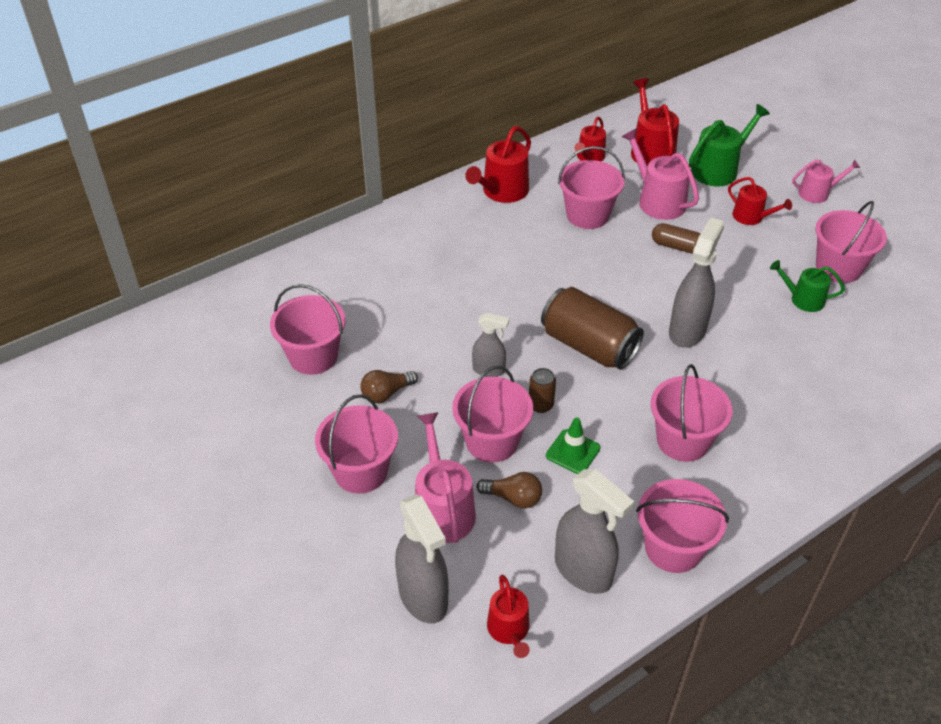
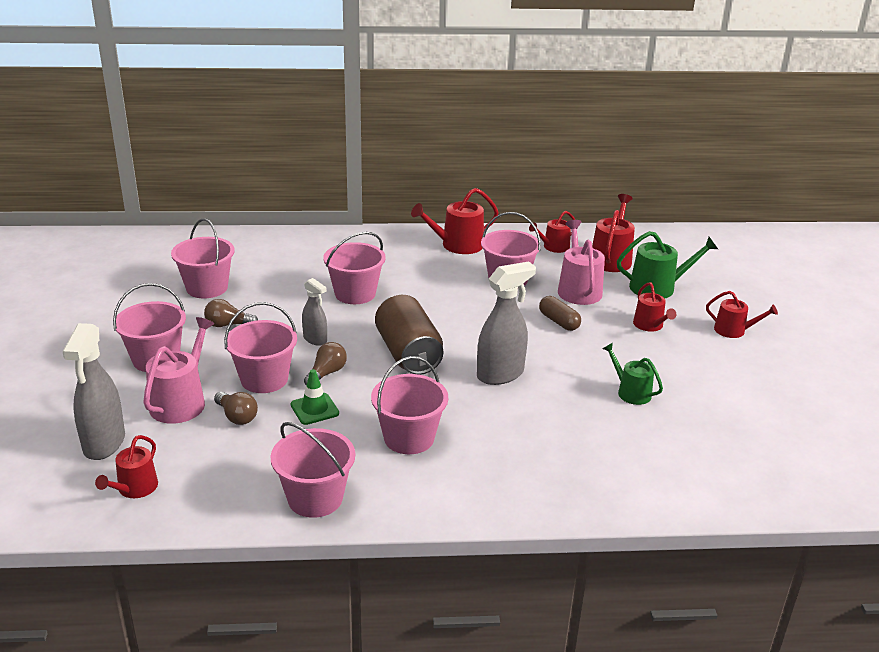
camera: 30 degrees right, 15 degrees down
brown can [529,368,556,413] -> brown light bulb [304,342,347,385]
grey spray bottle [555,469,634,594] -> none
pink watering can [792,159,860,203] -> red watering can [706,291,778,338]
pink bucket [815,201,887,283] -> pink bucket moved to [323,232,386,304]

